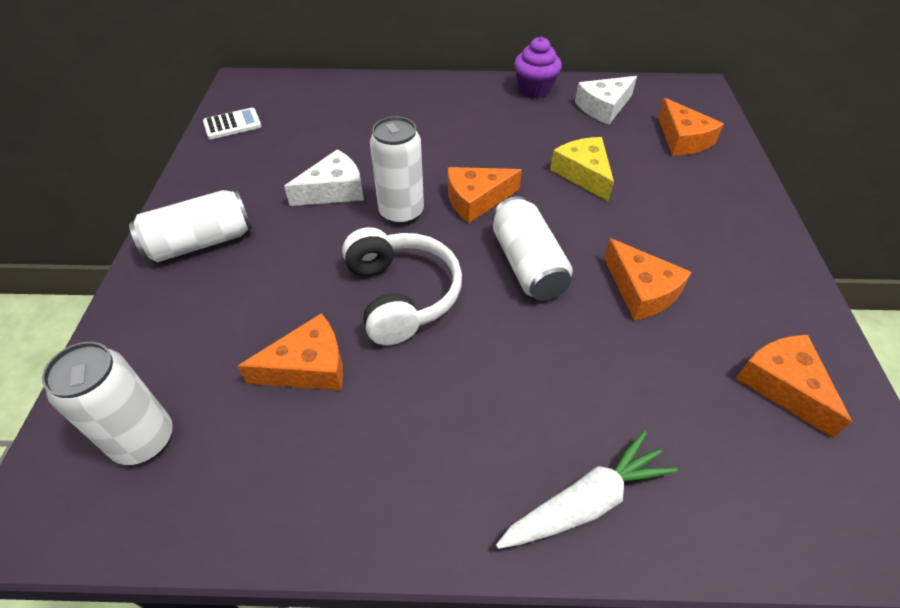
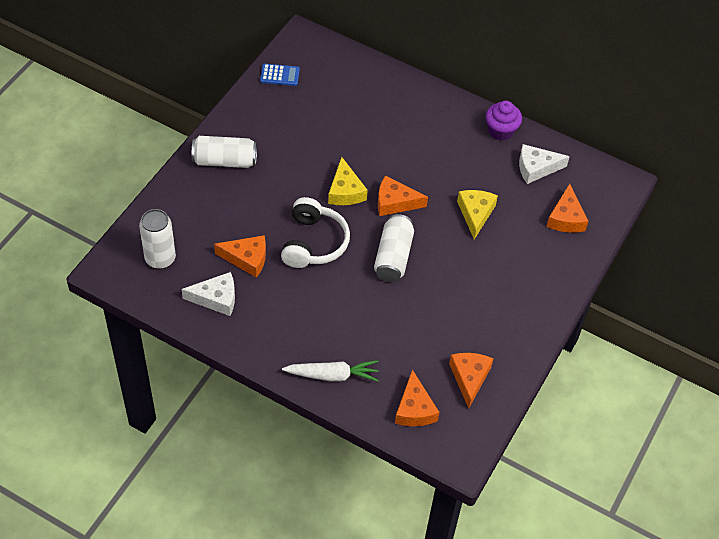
camera: 25 degrees right, 5 degrees up
white calculator [203,108,262,139] -> blue calculator [260,64,300,86]
white cheese [284,149,364,206] -> white cheese moved to [182,272,235,316]
white can [370,116,424,225] -> yellow cheese [328,157,368,205]
orange cheese [604,238,691,320] -> orange cheese moved to [395,369,440,427]

